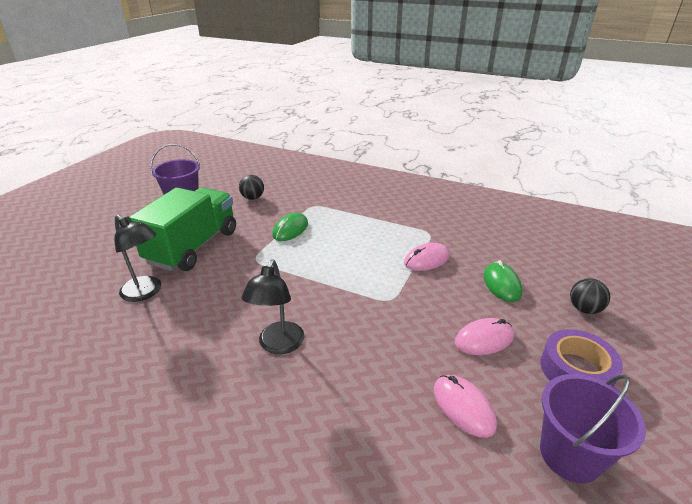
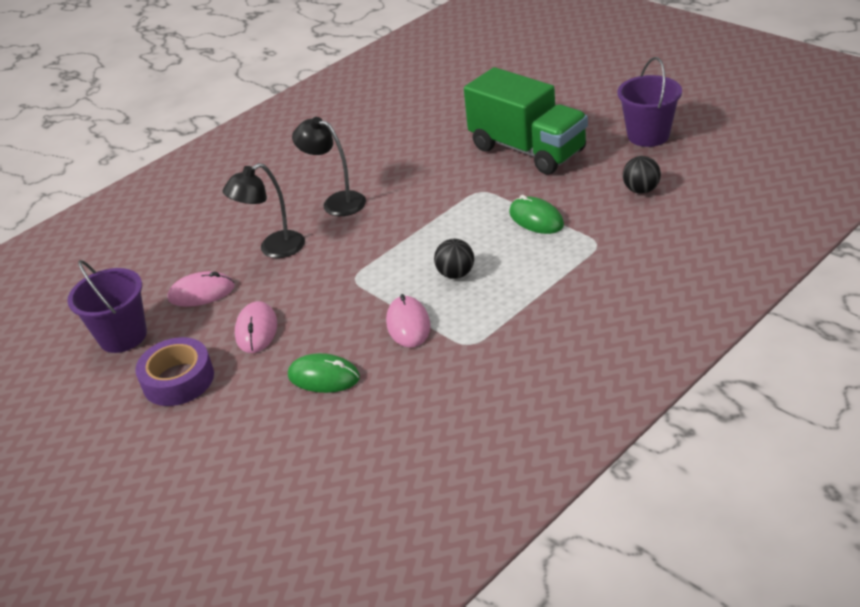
camera: 115 degrees right, 5 degrees up
black lamp [114,215,161,302] -> black lamp moved to [223,163,305,258]
black ball [570,278,610,314] -> black ball moved to [434,239,474,279]

